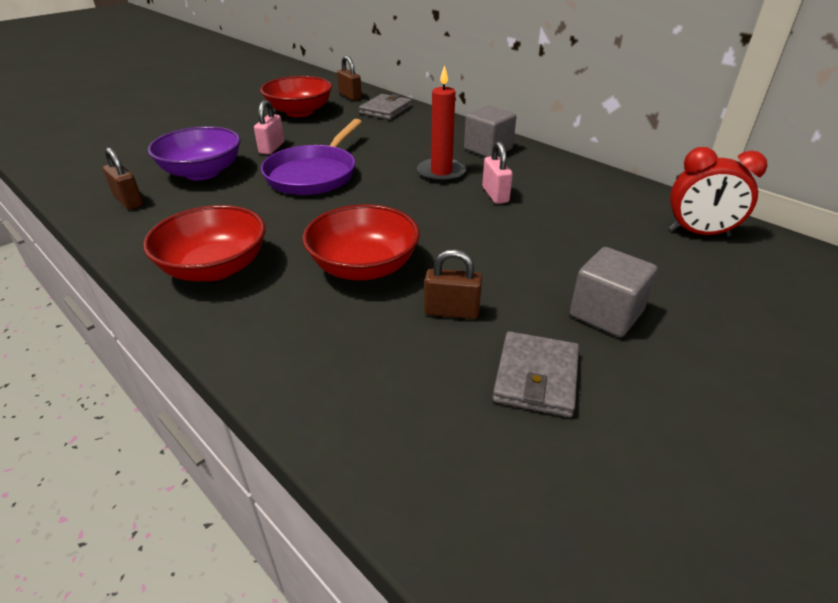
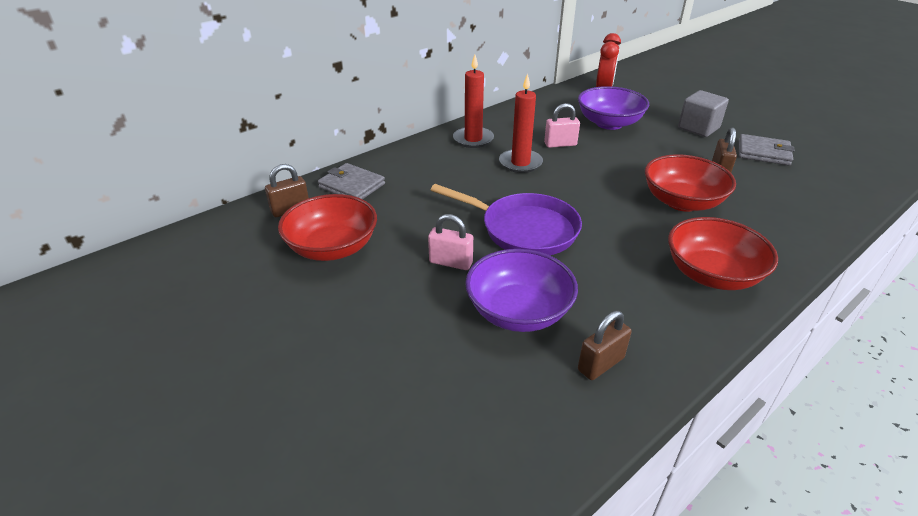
camera: 85 degrees left, 0 degrees up
grey cube [464,106,516,157] -> red candle [453,55,494,148]
none -> purple bowl [578,86,649,130]

